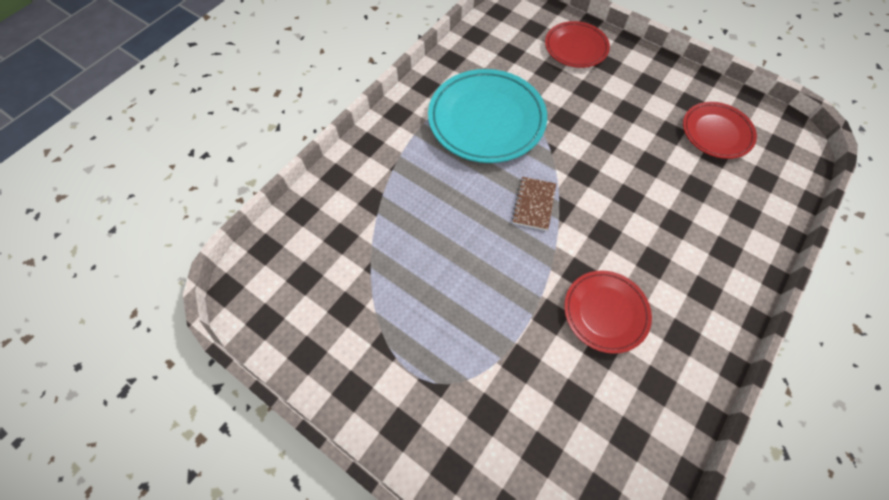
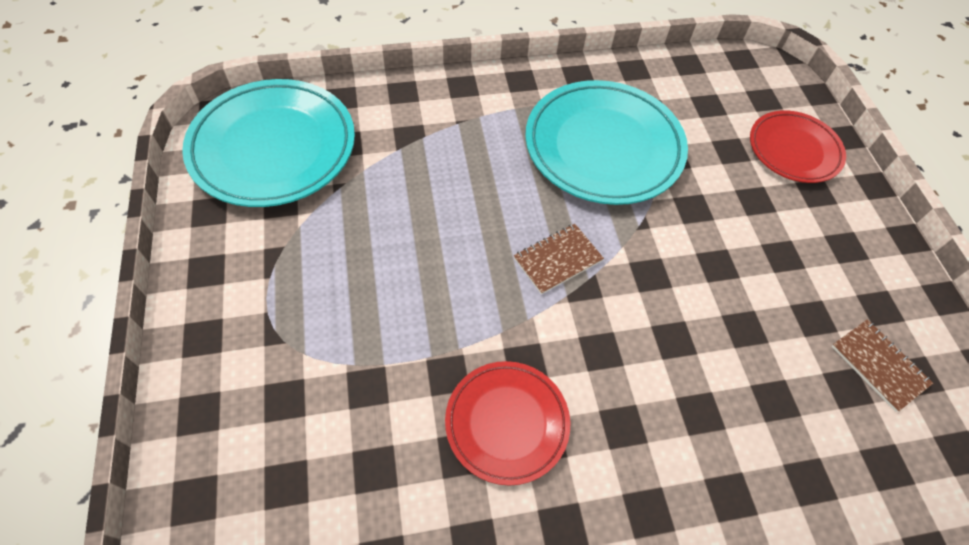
camera: 40 degrees right, 5 degrees down
red plate [683,102,757,159] -> brown notebook [831,319,933,412]
none -> turquoise plate [182,79,355,207]

